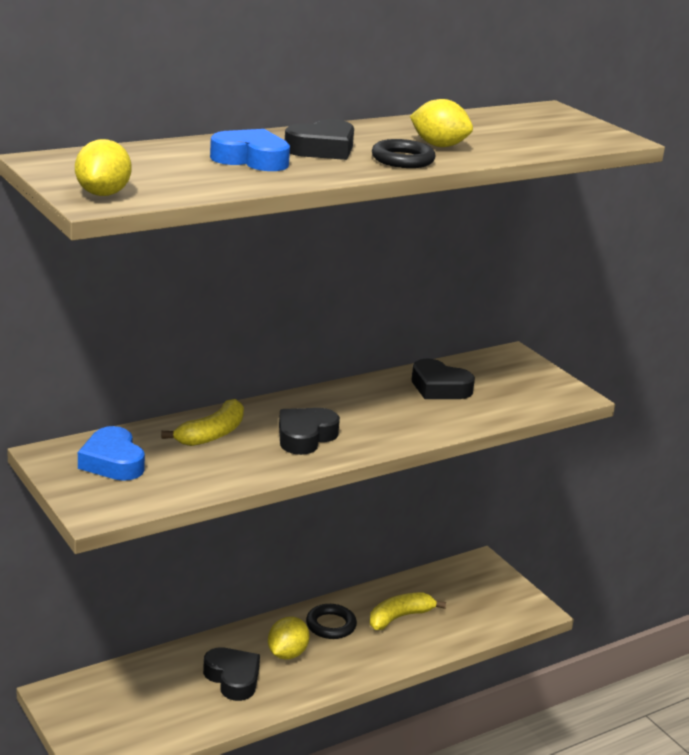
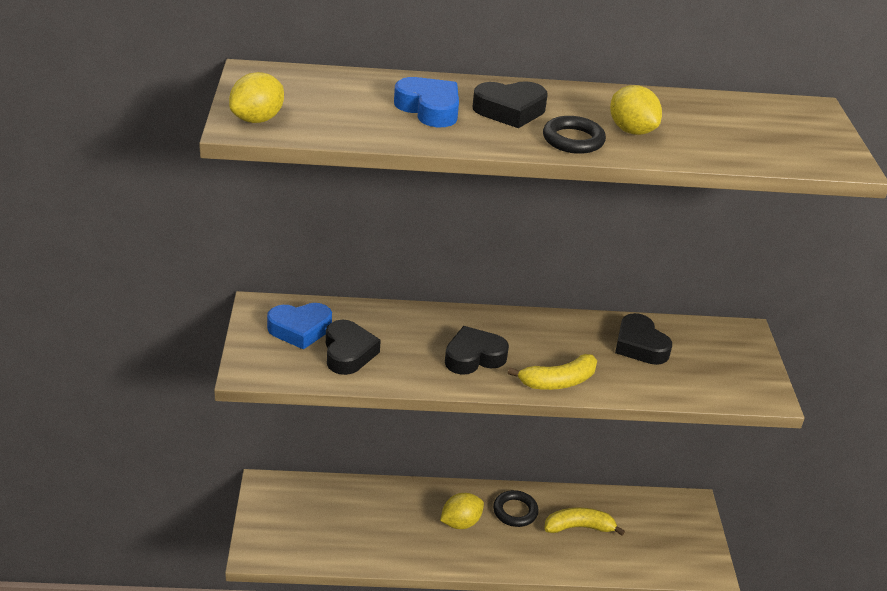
camera: 30 degrees right, 10 degrees up
blue heart [78,426,145,481] -> blue heart turned 105 degrees counterclockwise [267,303,332,350]
yellow banana [161,399,244,446] -> yellow banana moved to [508,354,597,390]
black heart [203,647,260,701] -> black heart moved to [326,320,381,375]

